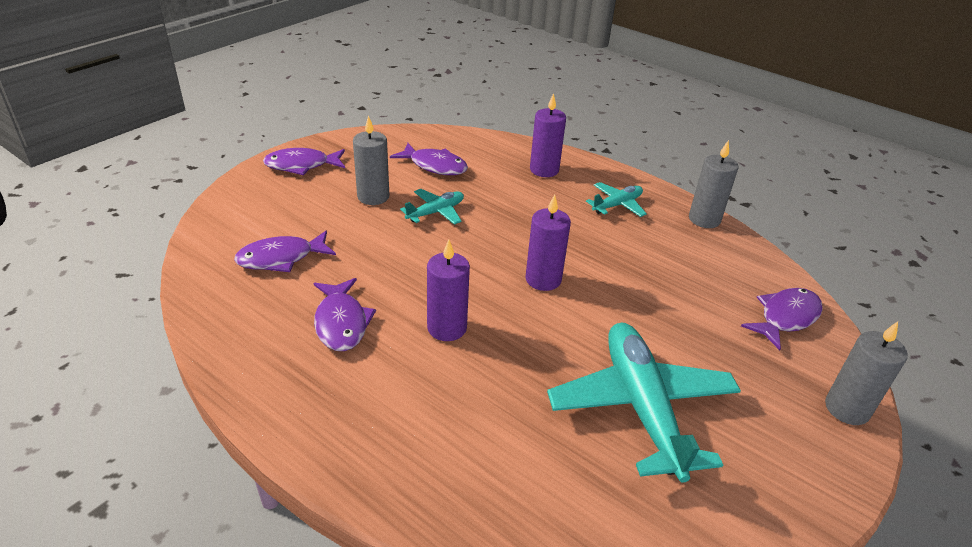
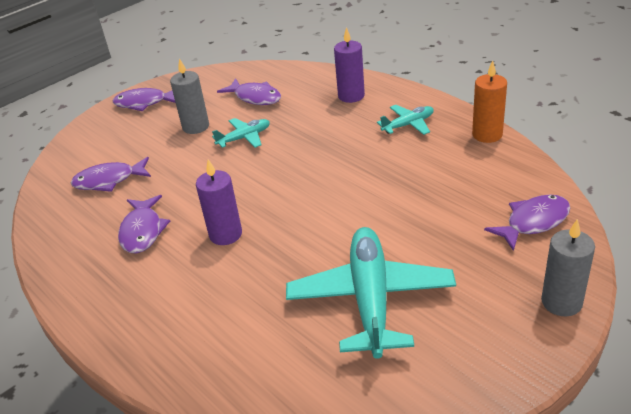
camera: 15 degrees right, 0 degrees up
purple candle [526,194,571,291] -> none
grey candle [689,140,739,228] -> orange candle [472,61,507,143]

